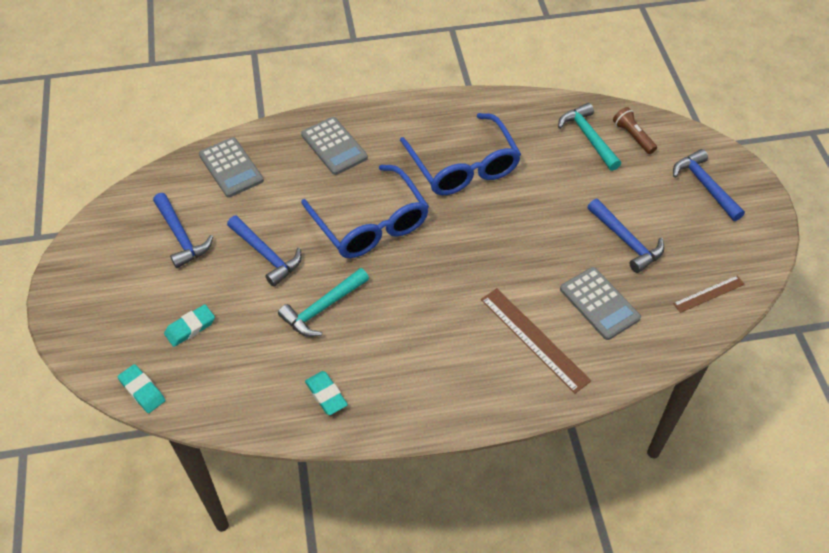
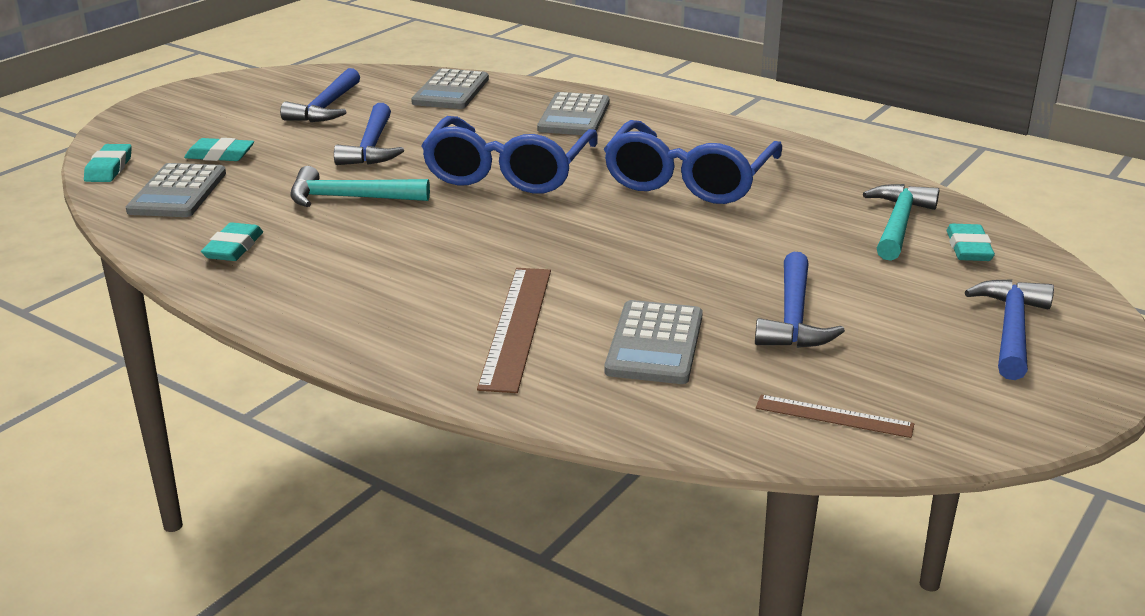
camera: 45 degrees right, 25 degrees down
brown flashlight [613,107,657,154] -> turquoise eraser [947,224,995,261]
none -> grey calculator [126,163,226,217]

